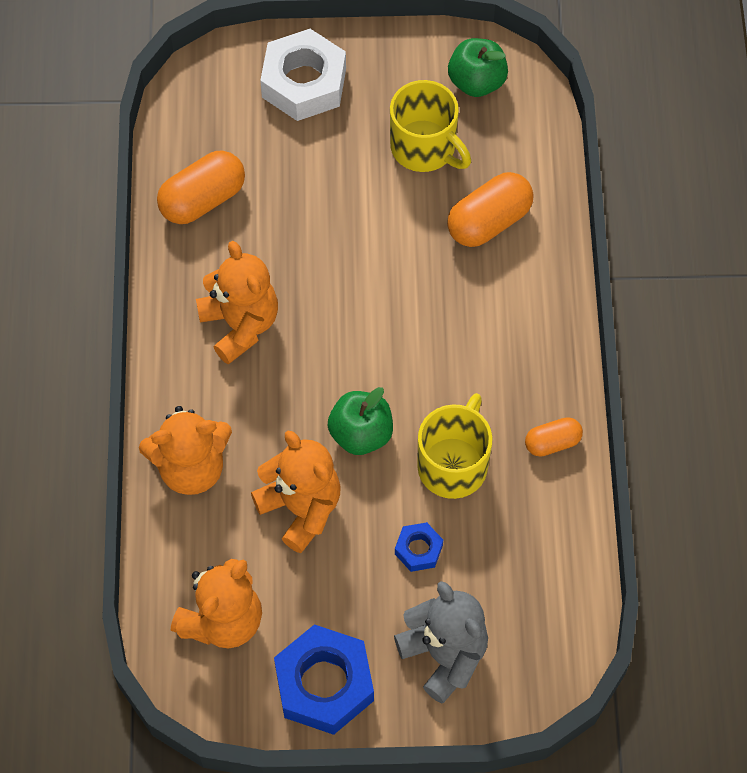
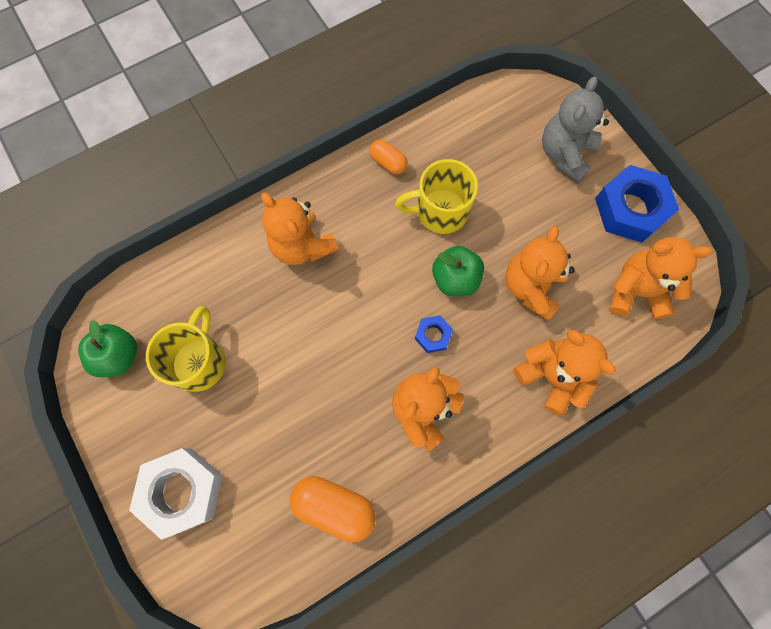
camera: 120 degrees left, 10 degrees up
blue nut [395,522,443,572] -> blue nut moved to [415,315,453,353]
orange capsule [447,172,533,247] -> none
none -> orange teddy bear [261,193,339,265]

